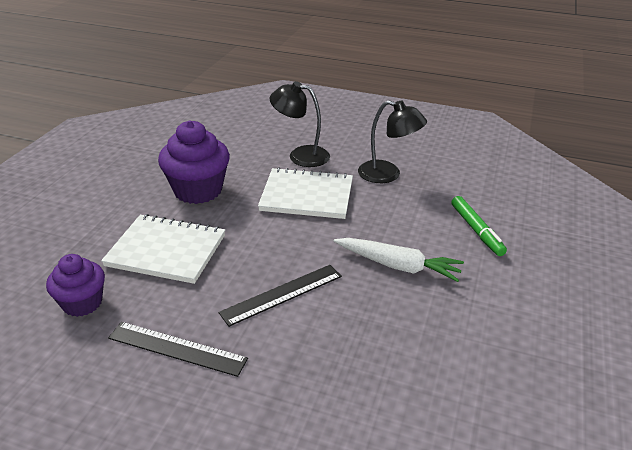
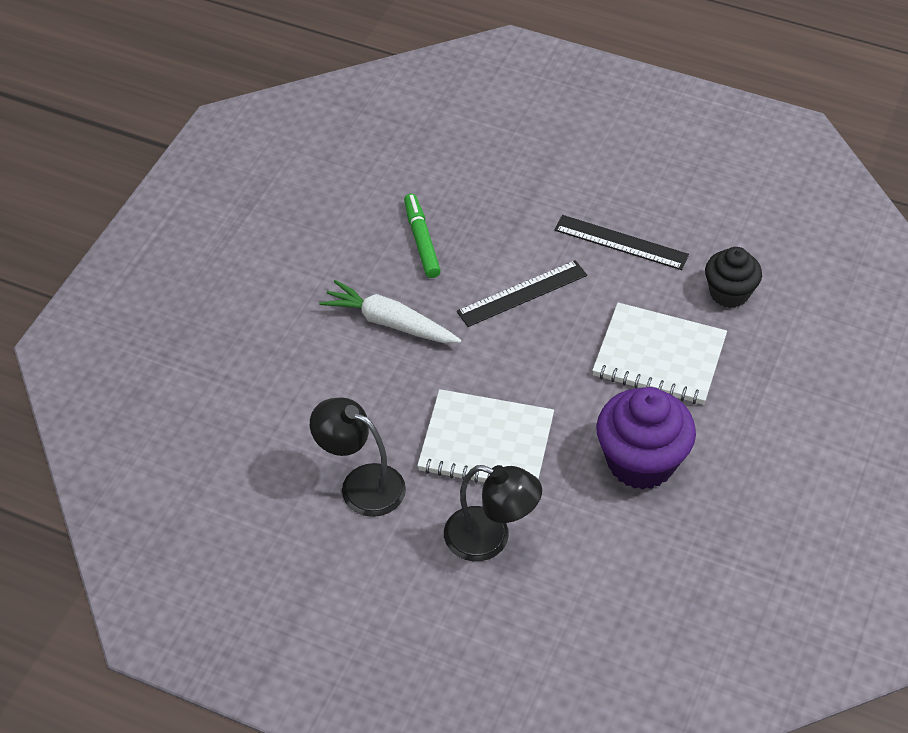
camera: 175 degrees left, 15 degrees up
purple cupcake [46,254,105,317] -> black cupcake [705,247,762,308]
green marker [451,196,507,256] -> green marker moved to [404,194,441,278]

